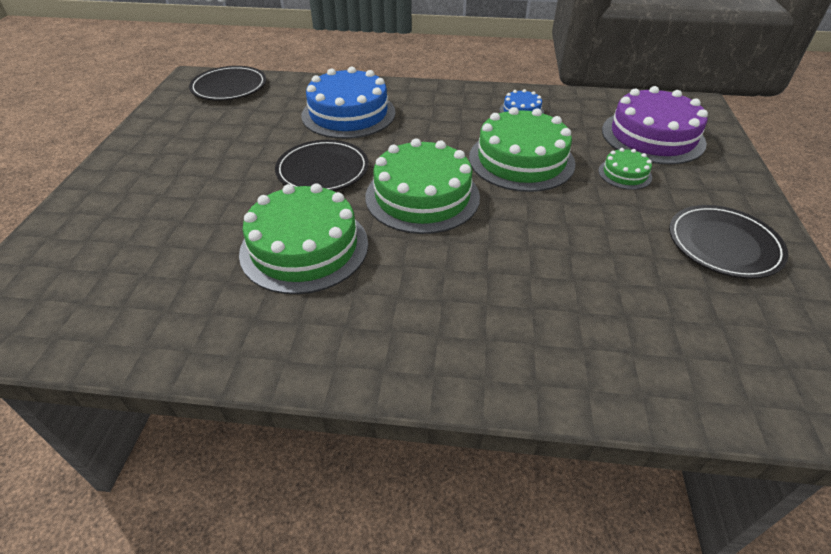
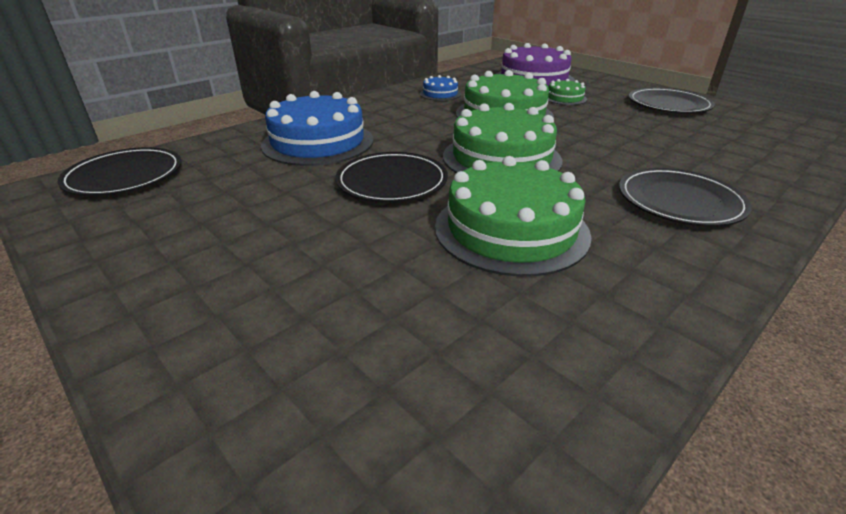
camera: 50 degrees left, 10 degrees down
none -> black plate [619,168,752,226]

